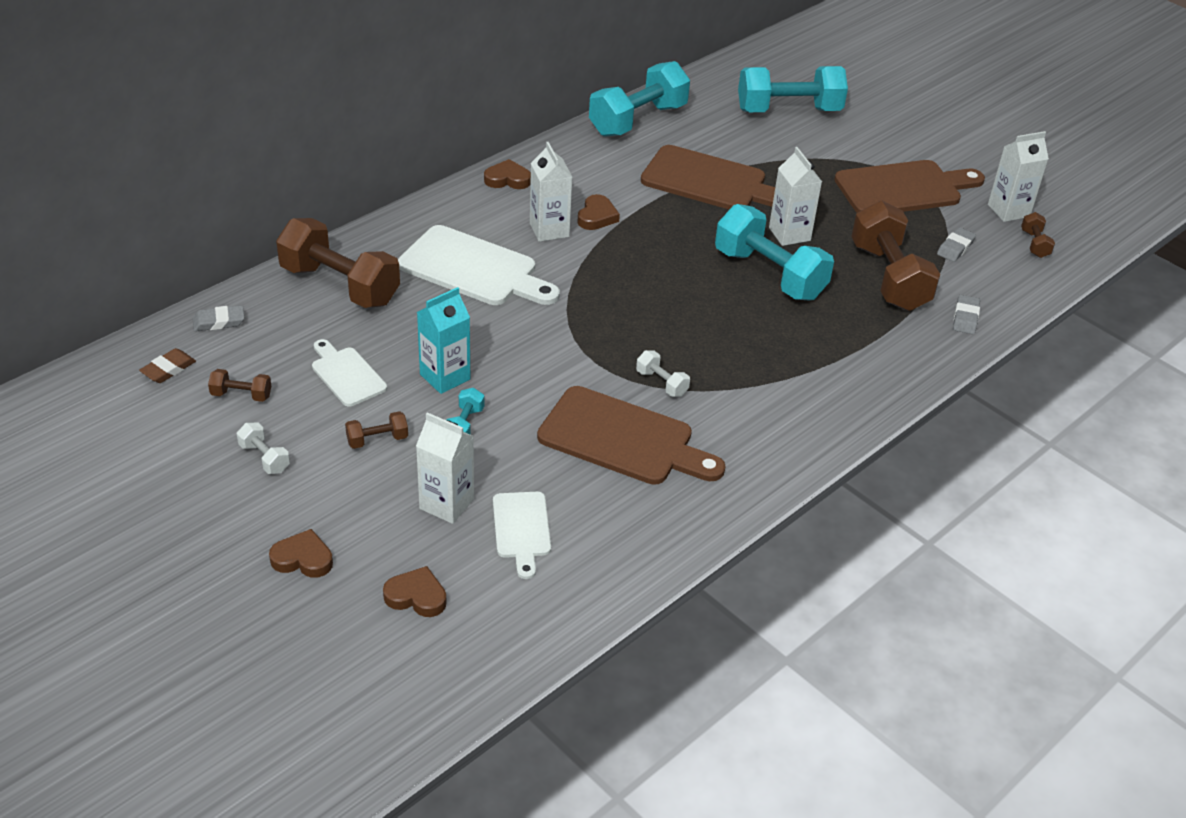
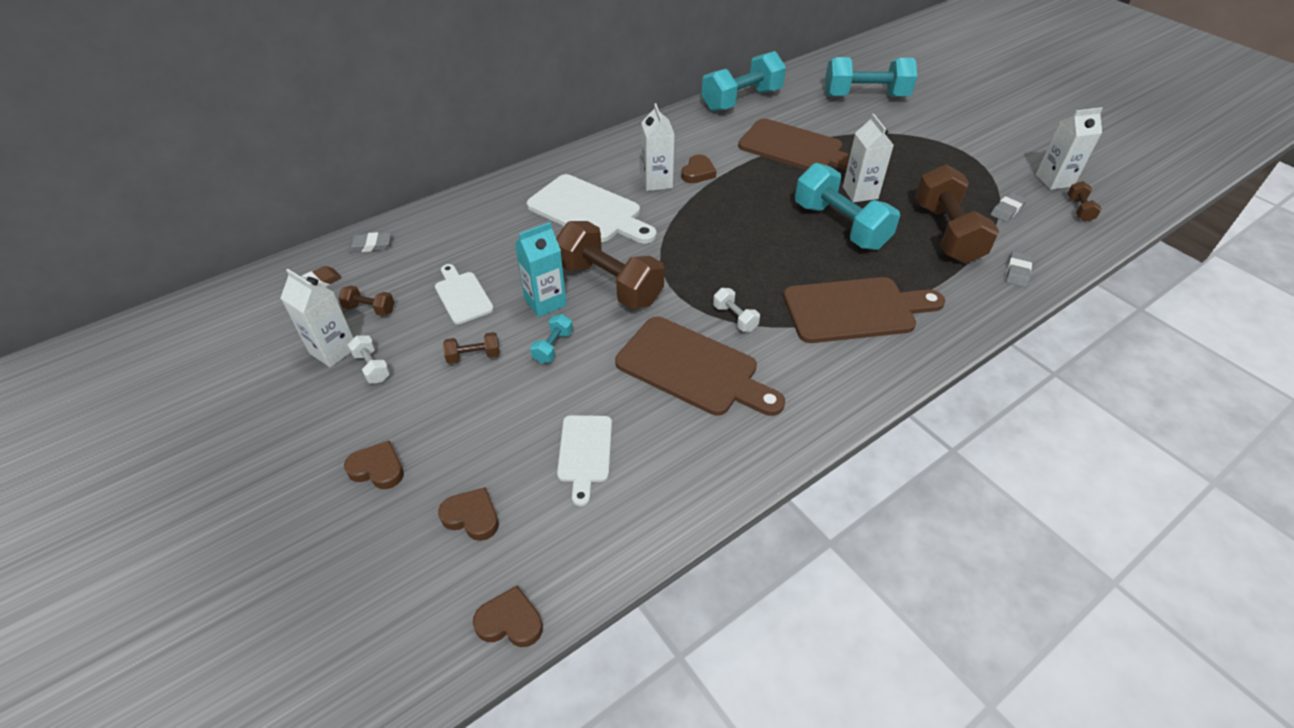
camera: 10 degrees right, 5 degrees up
brown dumbbell [276,218,400,308] -> brown dumbbell moved to [556,221,664,309]
white carton [416,412,474,524] -> white carton moved to [281,269,353,368]
brown heart [484,159,531,189] -> brown heart moved to [473,586,543,647]
brown cutting board [834,160,985,213] -> brown cutting board moved to [783,277,945,343]

